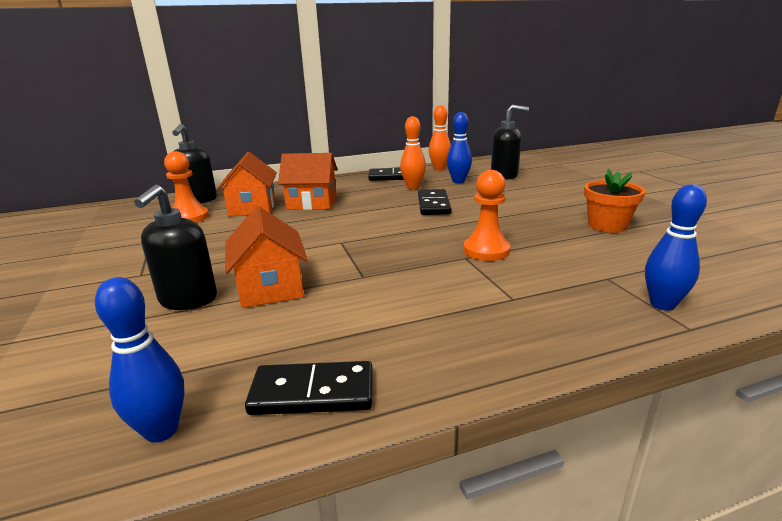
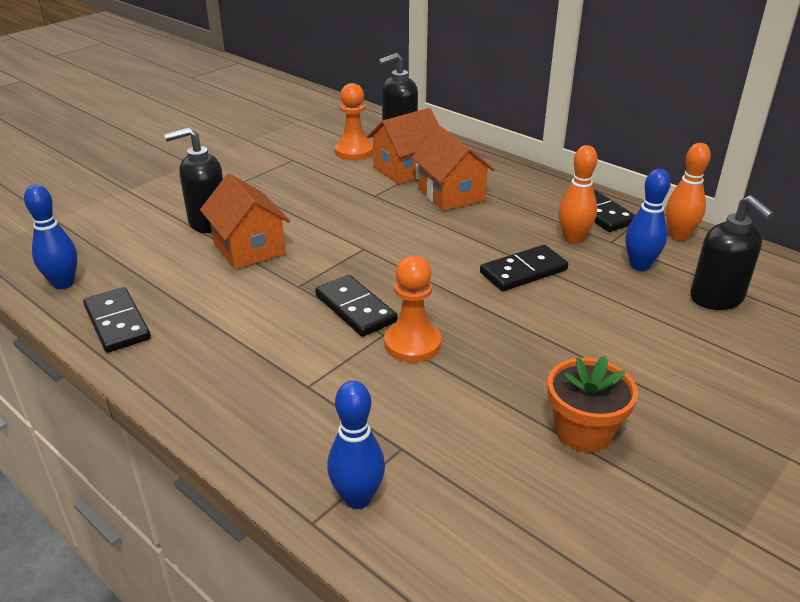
camera: 60 degrees right, 10 degrees up
orange house [225,206,308,308] -> orange house turned 75 degrees counterclockwise [200,174,290,269]
none -> black domino [315,275,397,337]

